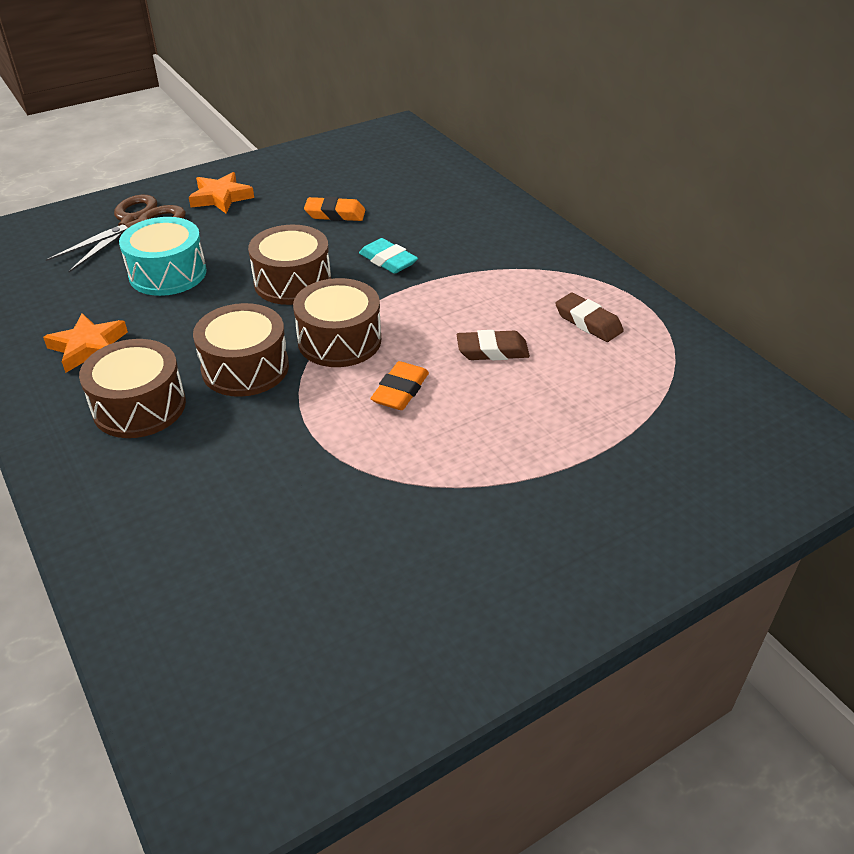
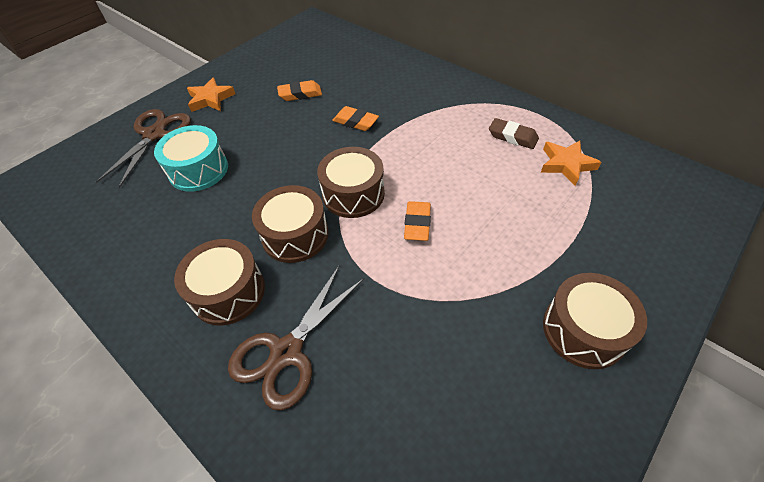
camera: 15 degrees left, 10 degrees up
orange star [43,313,128,373] -> orange star moved to [541,141,602,186]
brown drum [248,225,331,305] -> brown drum moved to [543,273,647,369]
turquoise eraser [359,238,418,274] -> orange eraser [332,106,379,131]
brown eraser [457,330,530,360] -> none
none -> brown scissors [228,265,365,411]

